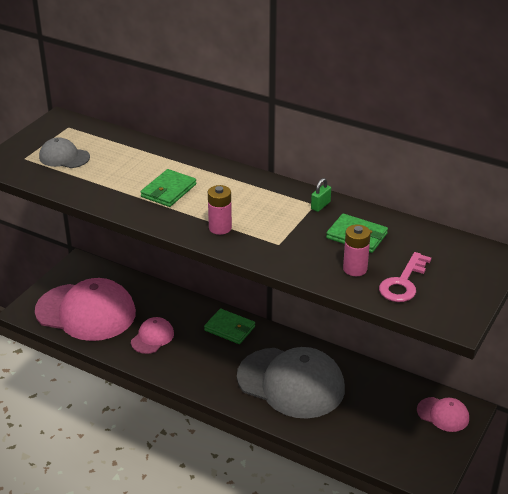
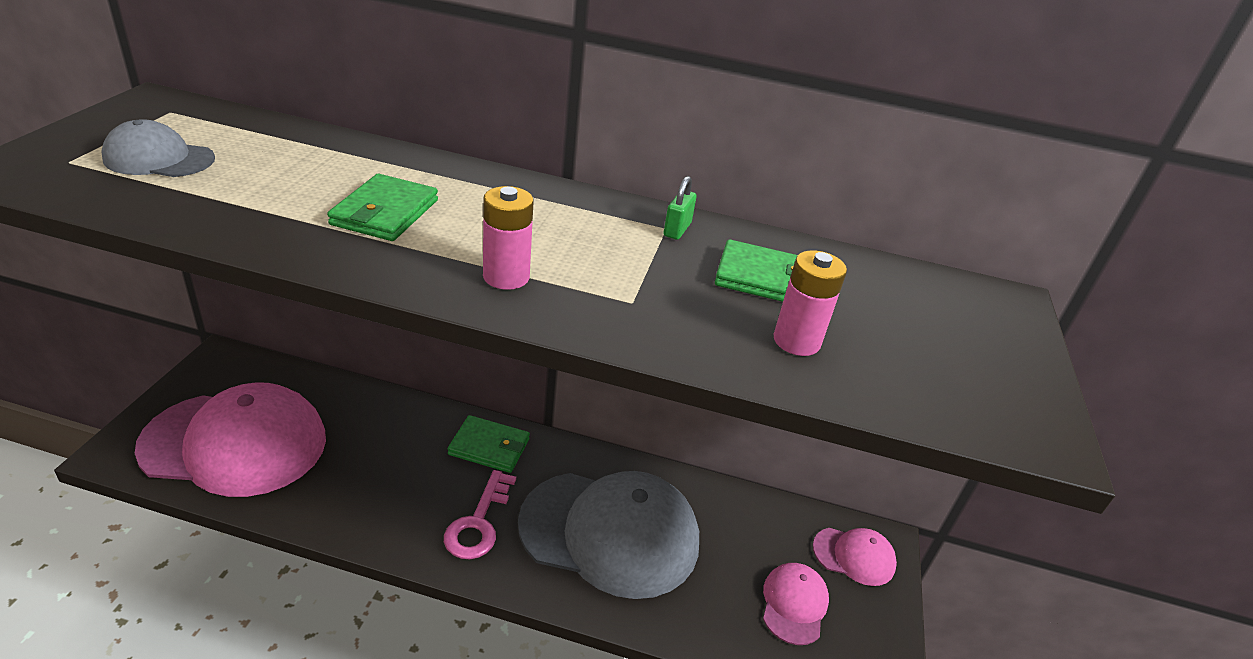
camera: 20 degrees left, 0 degrees up
pink cap [131,317,174,354] -> pink cap moved to [763,563,829,645]
pink key [379,252,431,302] -> pink key moved to [444,470,516,559]

